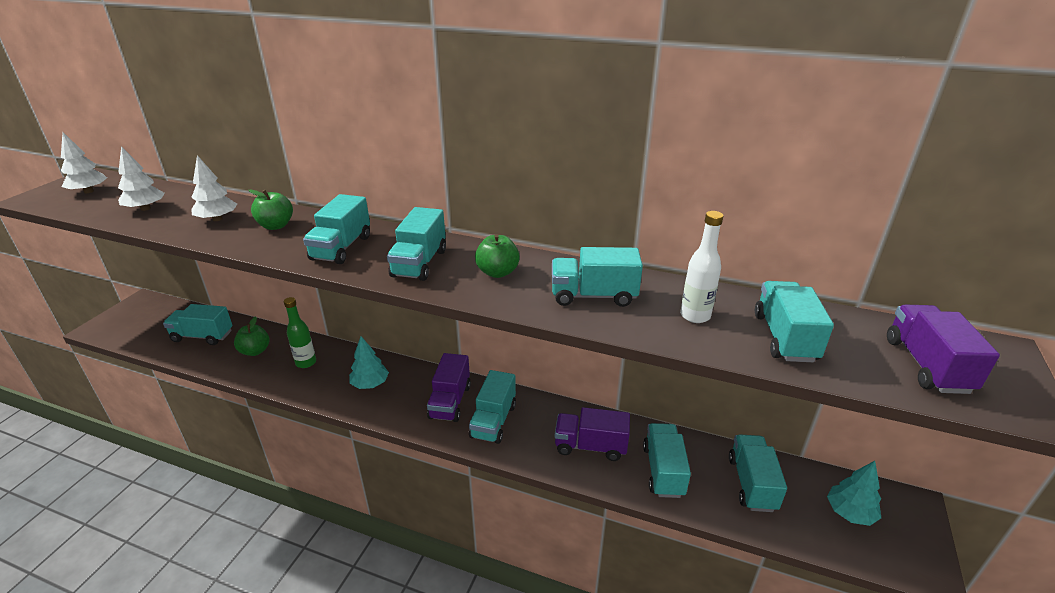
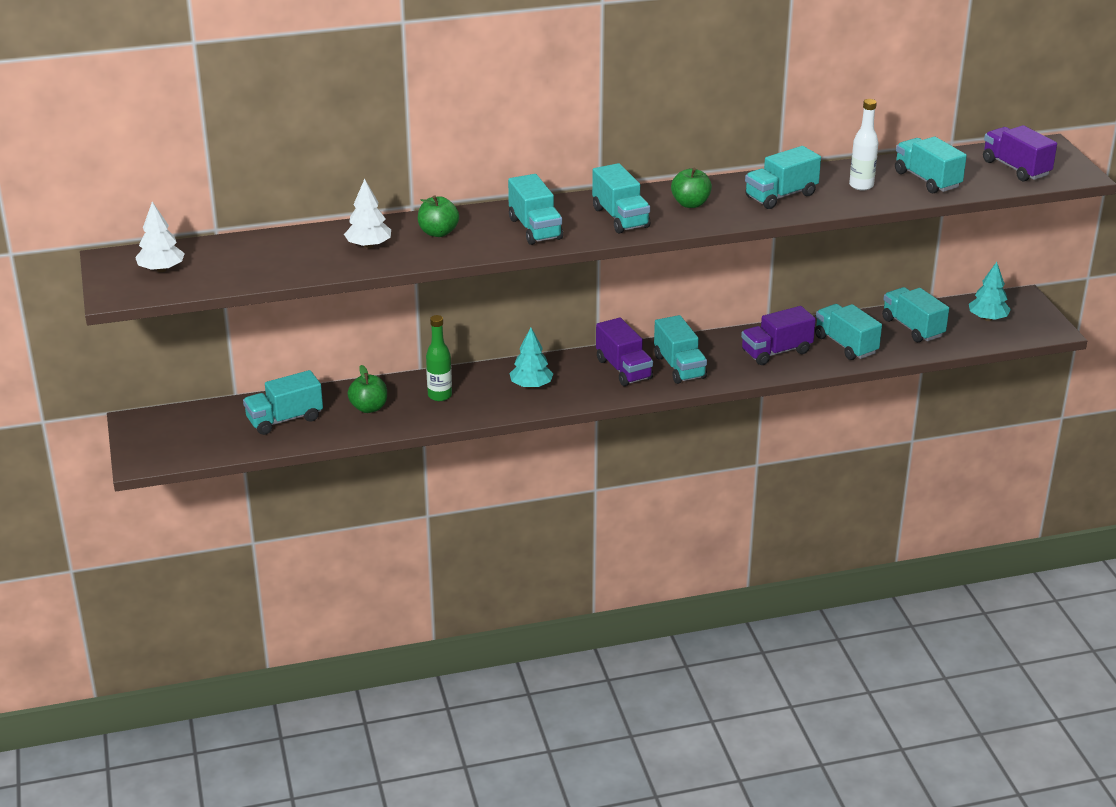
camera: 35 degrees left, 0 degrees up
white tree [118,146,165,211] -> none

